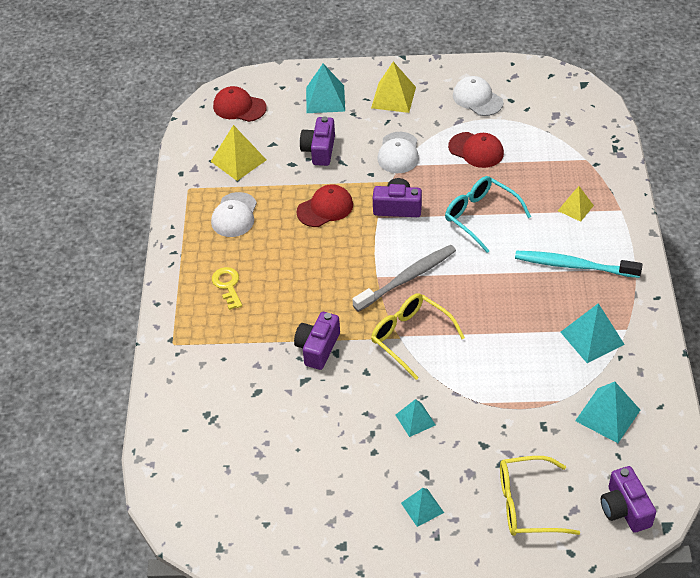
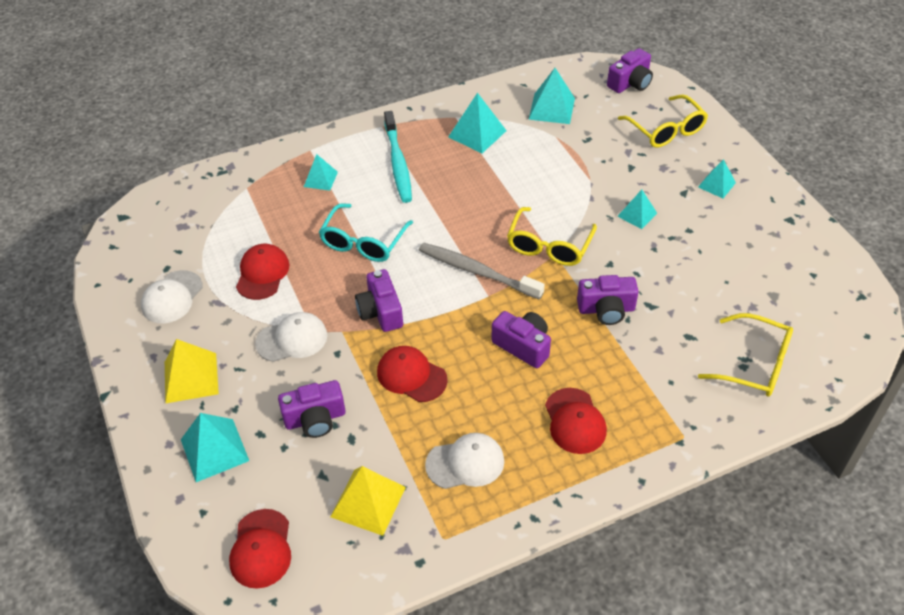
camera: 115 degrees left, 0 degrees up
yellow key [212,267,242,310] -> red cap [545,388,607,454]
yellow pyramid [558,186,594,222] -> turquoise pyramid [304,154,338,191]
none -> purple camera [491,311,551,368]
none -> yellow glasses [698,313,793,397]

